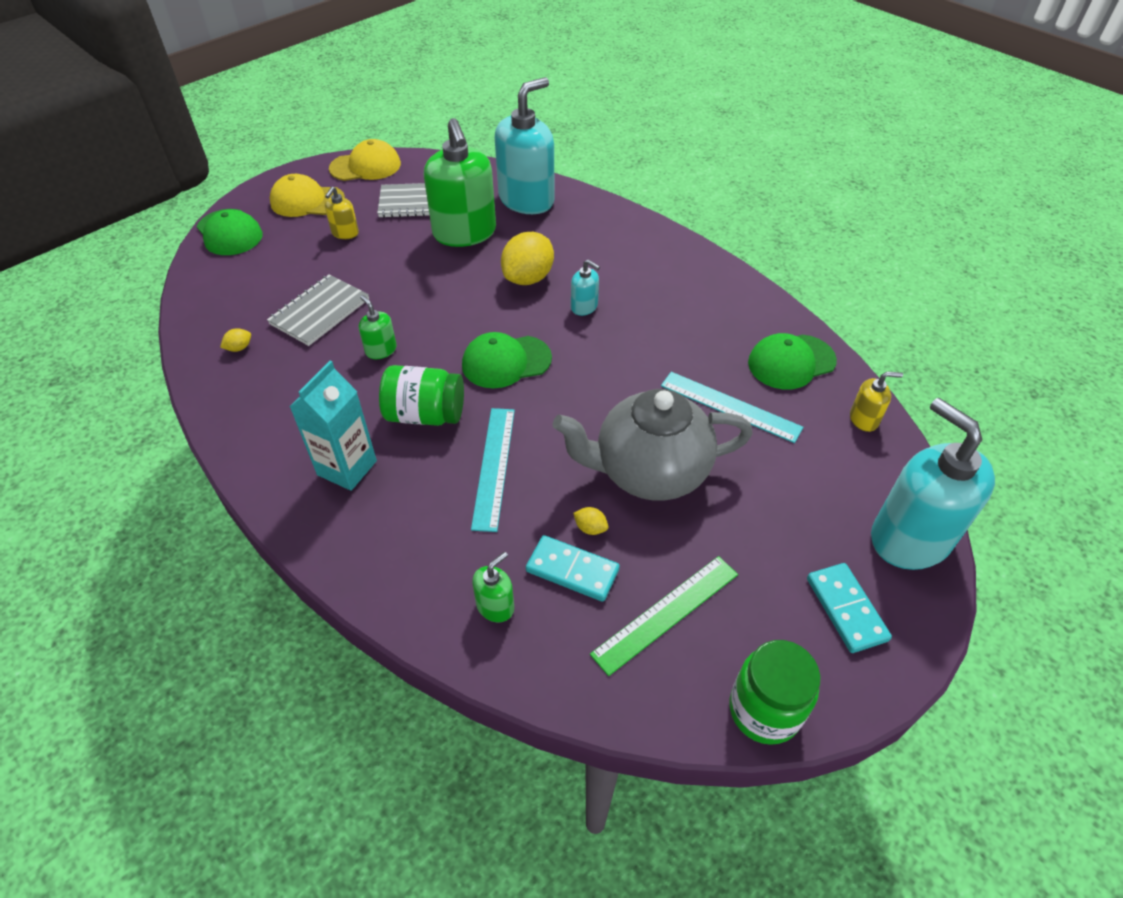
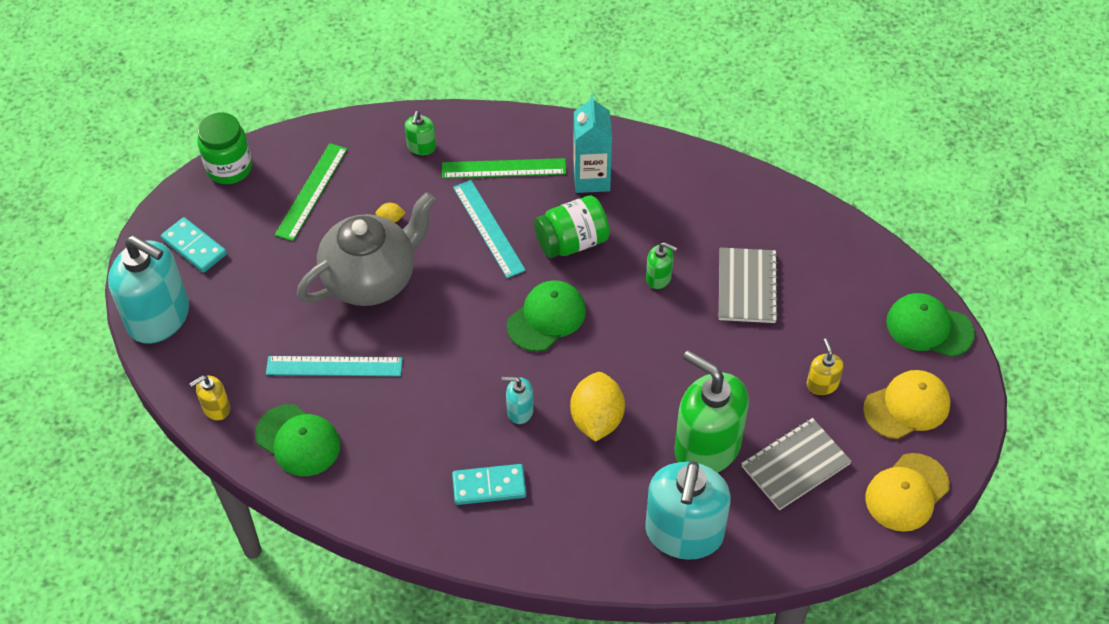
camera: 150 degrees right, 5 degrees up
yellow lemon [220,328,251,352] -> none
turquoise domino [526,535,620,602] -> turquoise domino moved to [452,464,526,505]
green cap [748,333,837,389] -> green cap turned 90 degrees clockwise [255,404,341,476]
none -> green ruler [442,158,566,178]

